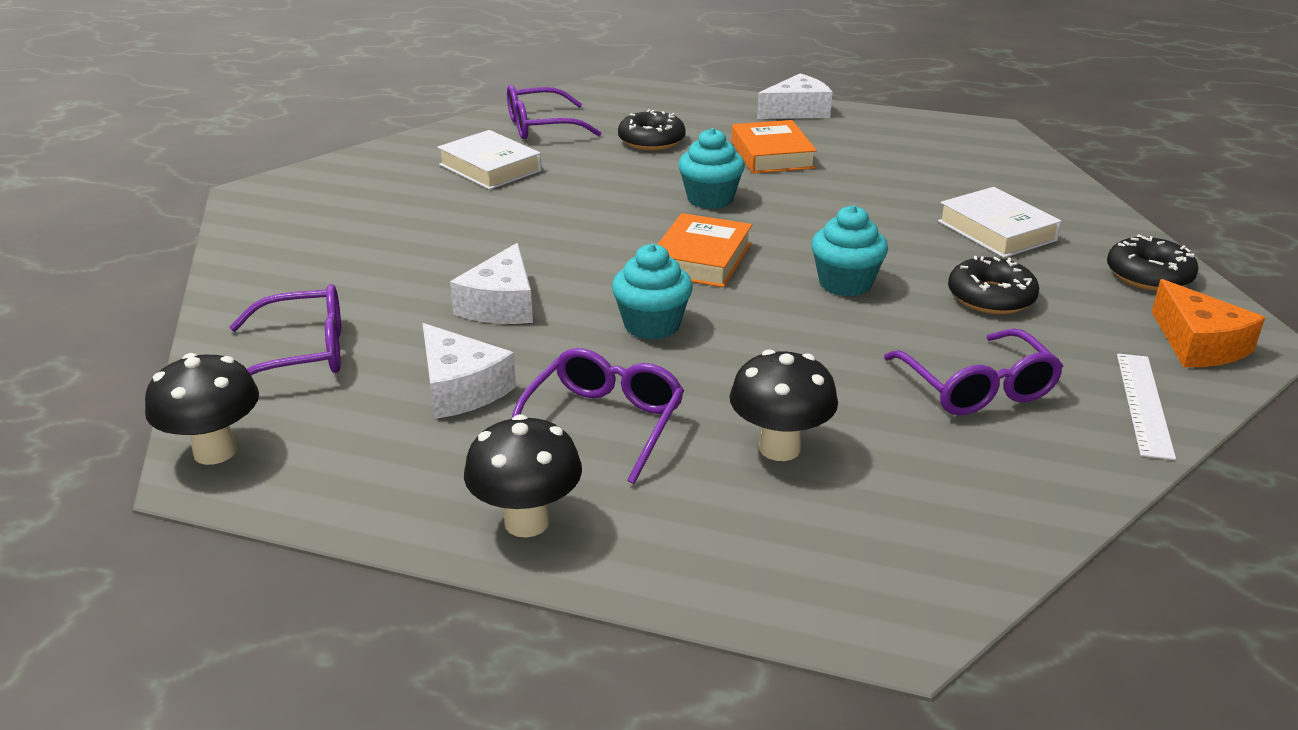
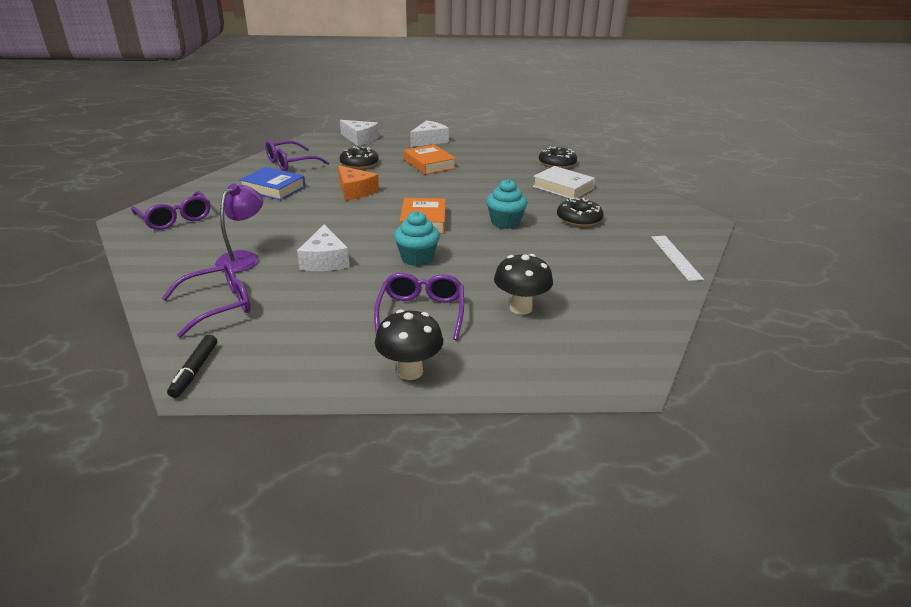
camera: 20 degrees left, 0 degrees up
black mushroom [145,353,259,465] -> black marker [167,335,217,398]
white cheese [422,323,516,419] -> white cheese moved to [340,120,379,146]
white book [437,130,542,190] -> blue book [239,167,306,200]
turquoise cupcake [678,128,745,209] -> none
purple glasses [884,328,1063,416] -> purple glasses moved to [131,191,210,230]
black donut [1107,234,1199,291] -> black donut moved to [539,147,577,168]
orange cheese [1152,279,1265,367] -> orange cheese moved to [338,165,379,200]
none -> purple lamp [215,184,263,272]

